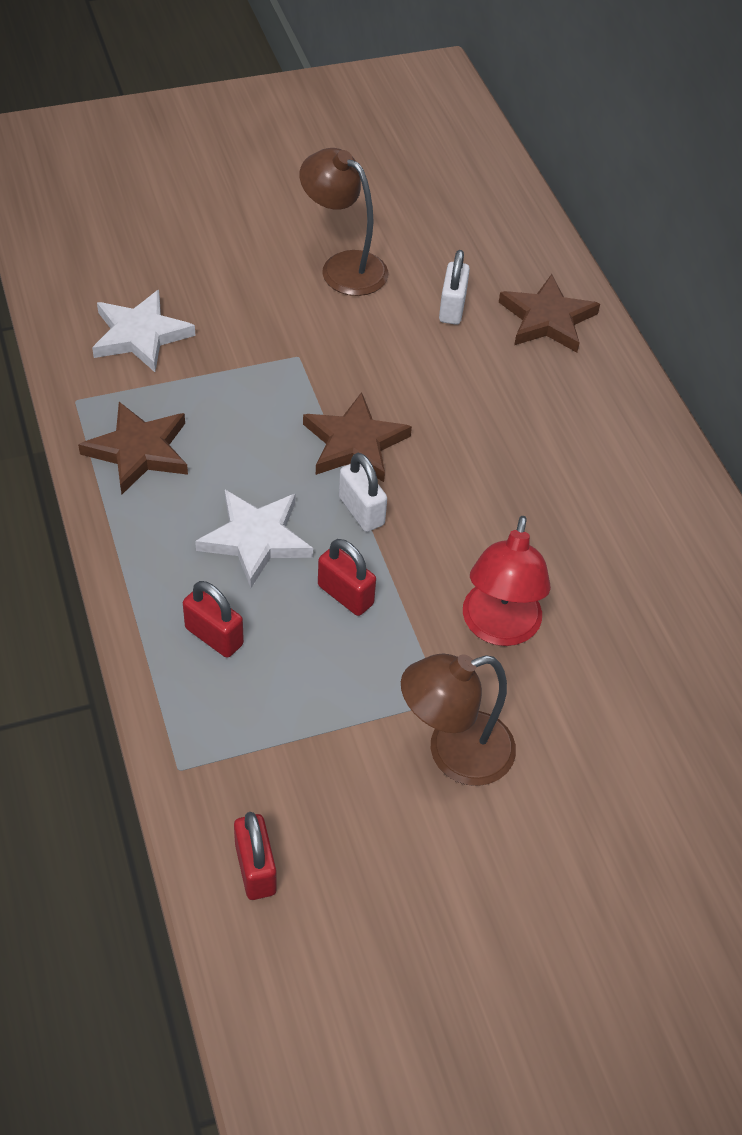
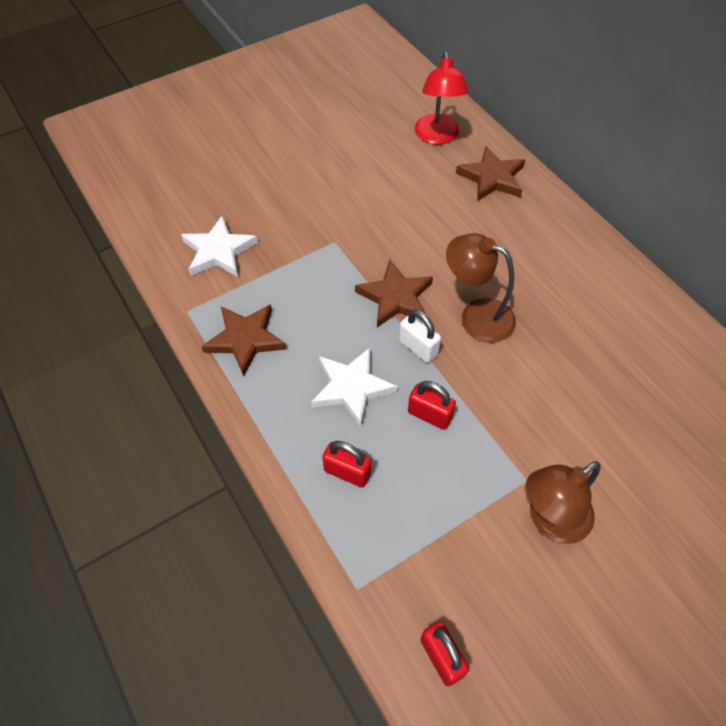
camera: 10 degrees left, 5 degrees up
brown lamp [300,148,388,296] -> brown lamp moved to [446,233,516,343]
white padlock [439,250,470,325] -> none
red lamp [463,516,551,646] -> red lamp moved to [415,52,468,145]

